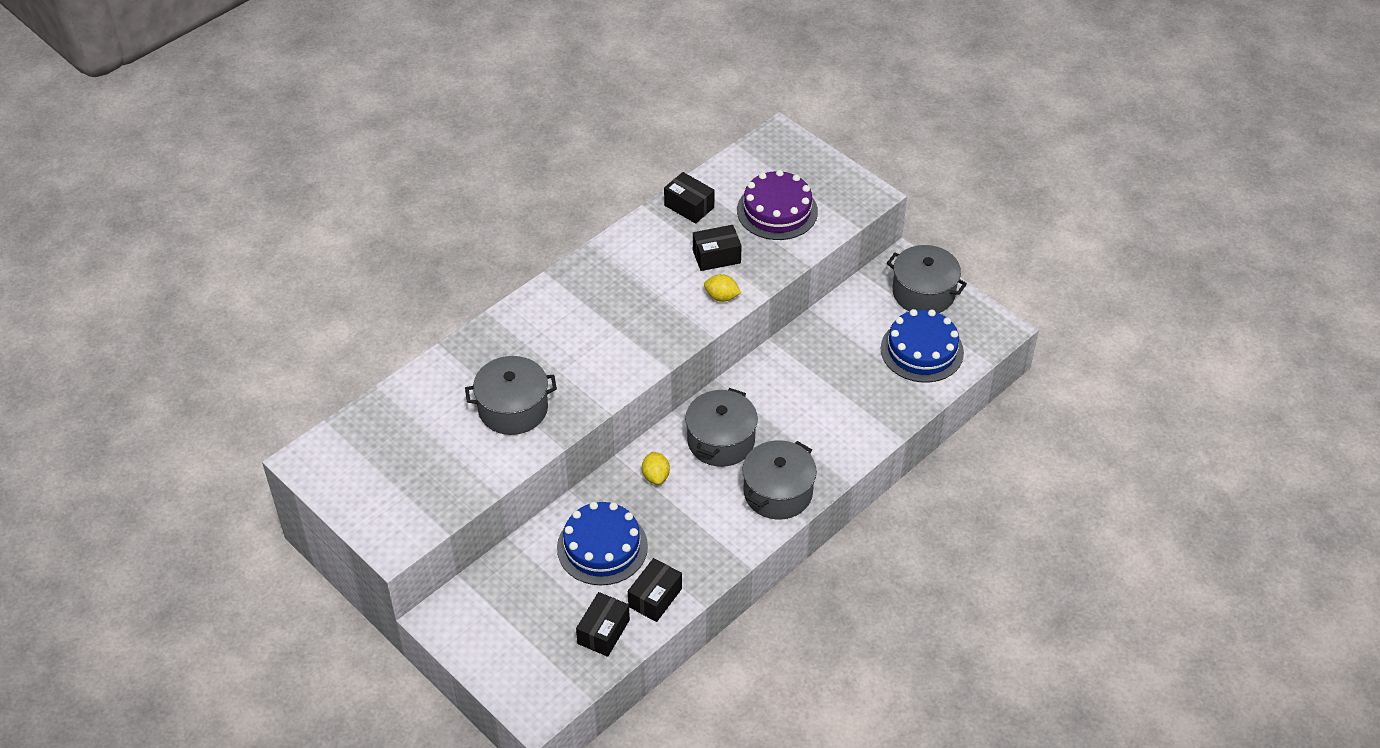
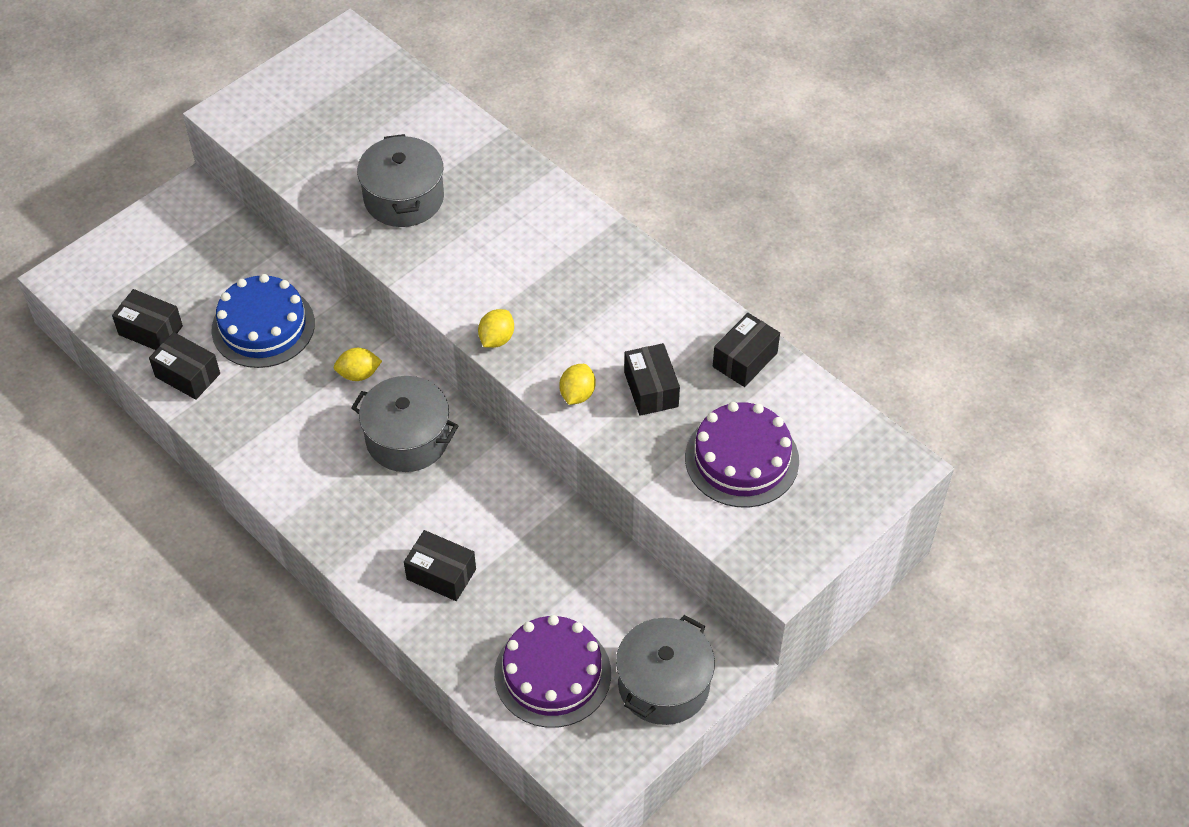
camera: 90 degrees right, 5 degrees up
grey pot [742,440,817,520] -> none
blue cake [881,309,964,382] -> purple cake [494,615,611,728]
none -> black box [404,530,476,601]
none -> yellow lemon [478,309,514,348]

